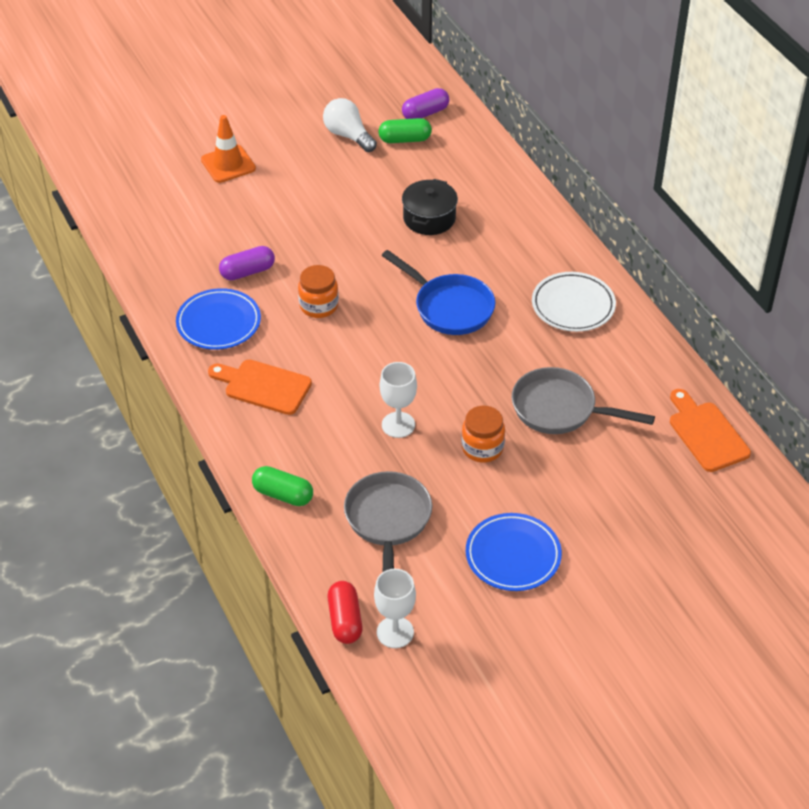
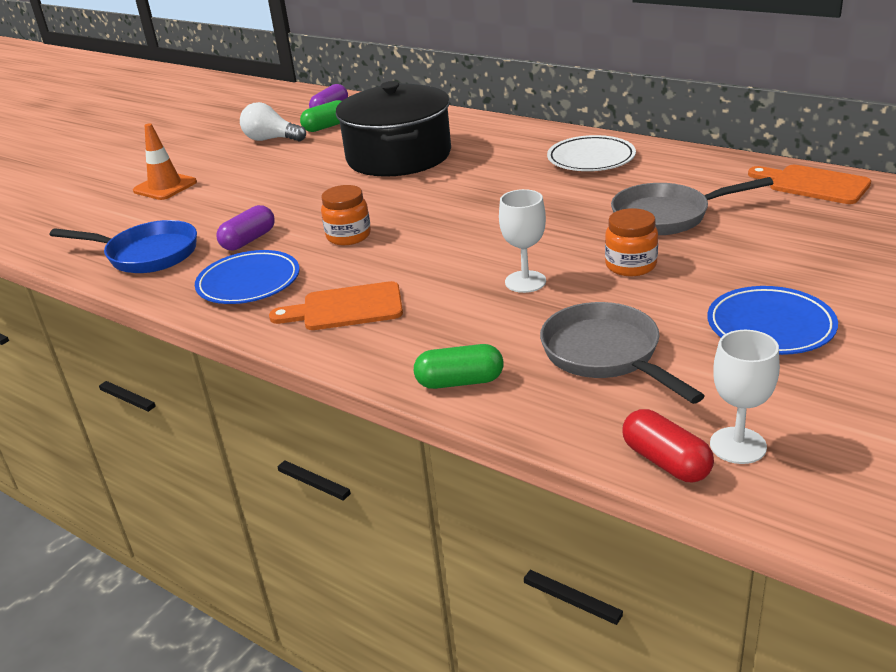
camera: 25 degrees left, 15 degrees down
blue pan [382,250,495,335] -> blue pan moved to [50,220,197,273]
black pot [402,179,458,235] -> black pot [336,81,451,177], size x1.93

